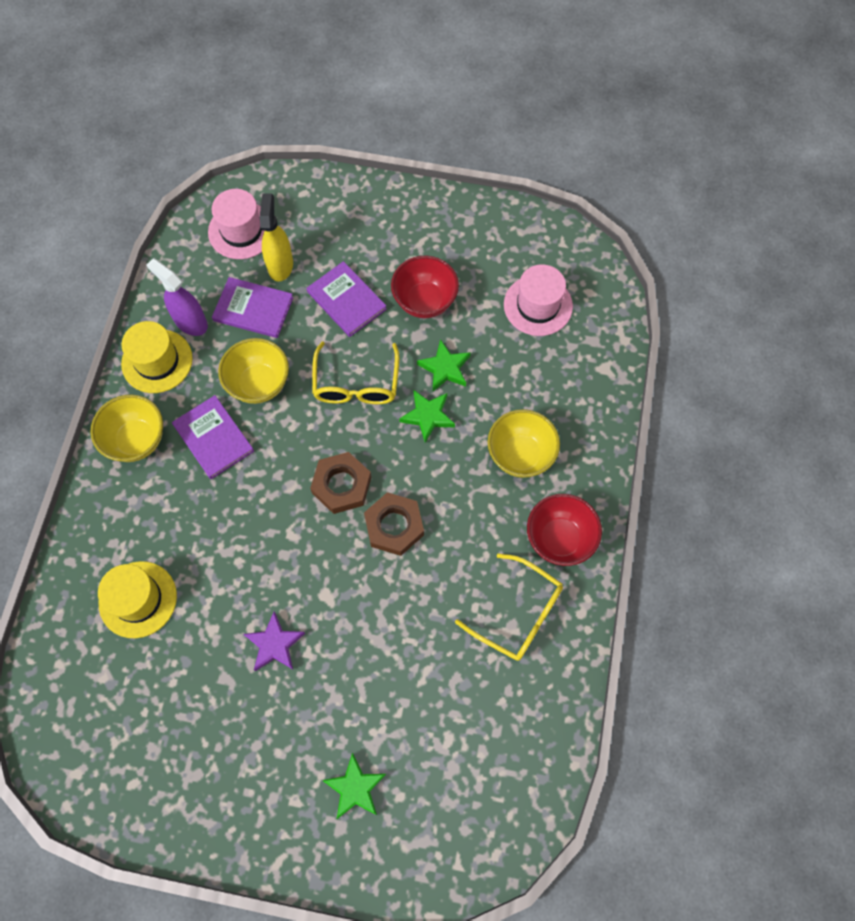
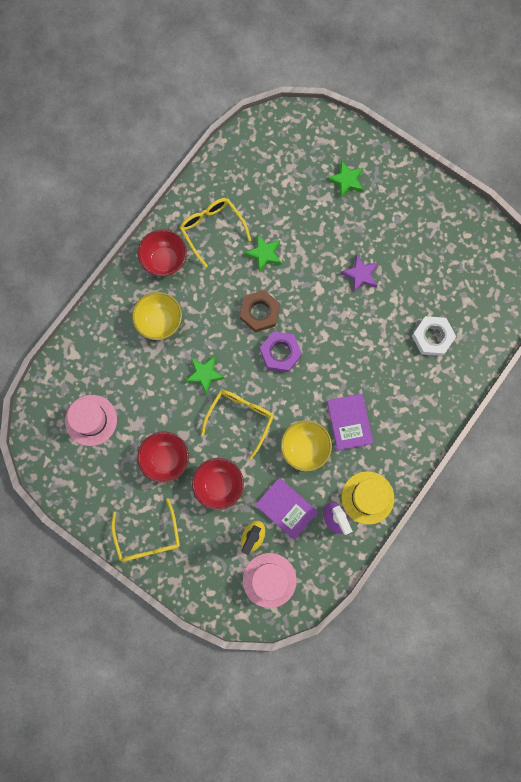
camera: 155 degrees left, 10 degrees up
yellow bowl [90,394,163,462] -> none
yellow hat [98,561,177,638] -> white nut [412,316,456,356]
purple book [307,261,387,337] -> red bowl [192,458,244,510]
brown nut [310,452,371,514] -> purple nut [260,331,302,372]
green star [417,339,471,391] -> green star moved to [244,234,281,273]
none -> yellow glasses [111,498,180,562]

